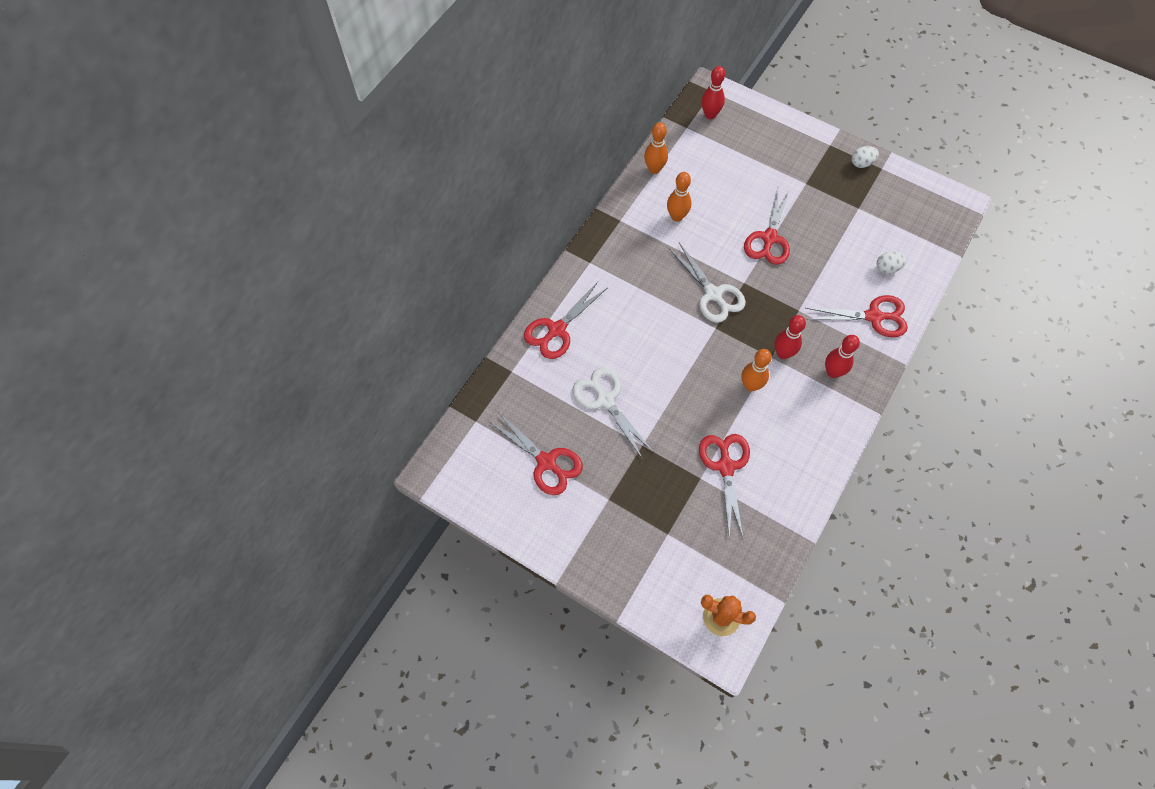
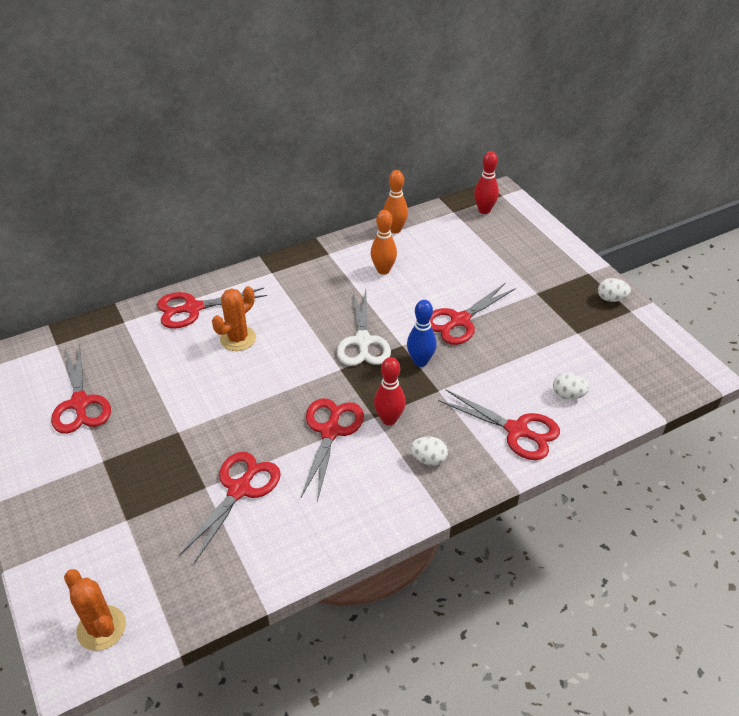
camera: 30 degrees right, 20 degrees down
white scissors [572,367,653,459] -> none
orange bowling pin [741,349,772,391] -> red scissors [301,398,364,502]
red bowling pin [825,335,860,378] -> white egg [410,437,448,466]
none -> orange cactus [212,286,256,351]
none -> blue bowling pin [407,300,437,367]

